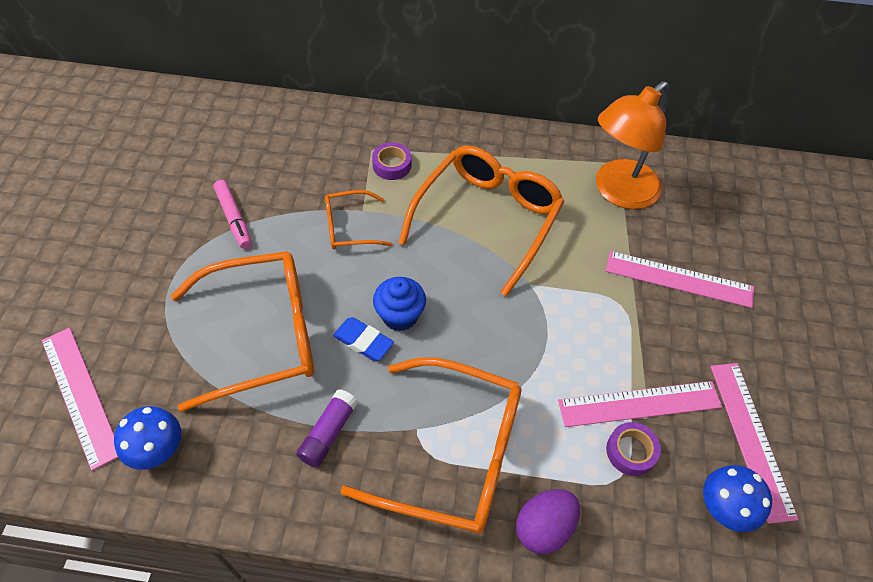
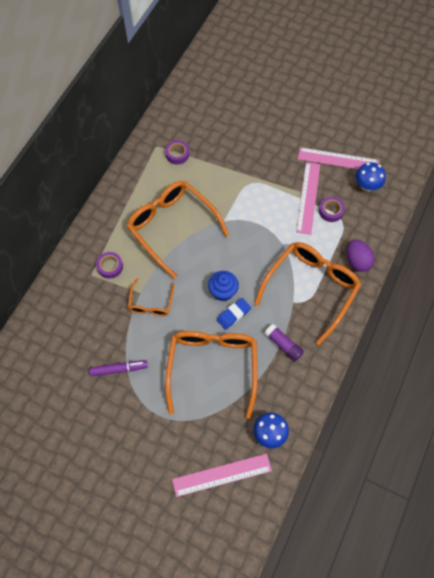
camera: 70 degrees left, 10 degrees up
pink marker [214,180,252,249] -> purple marker [89,360,148,377]
orange lamp [596,81,669,209] -> purple tape [165,140,189,165]
pink ruler [606,251,754,308] -> none

